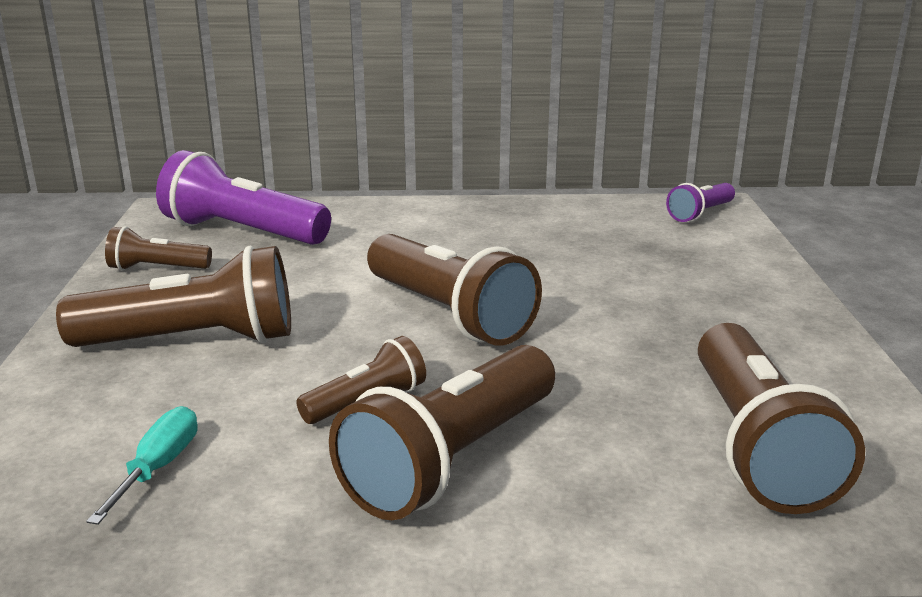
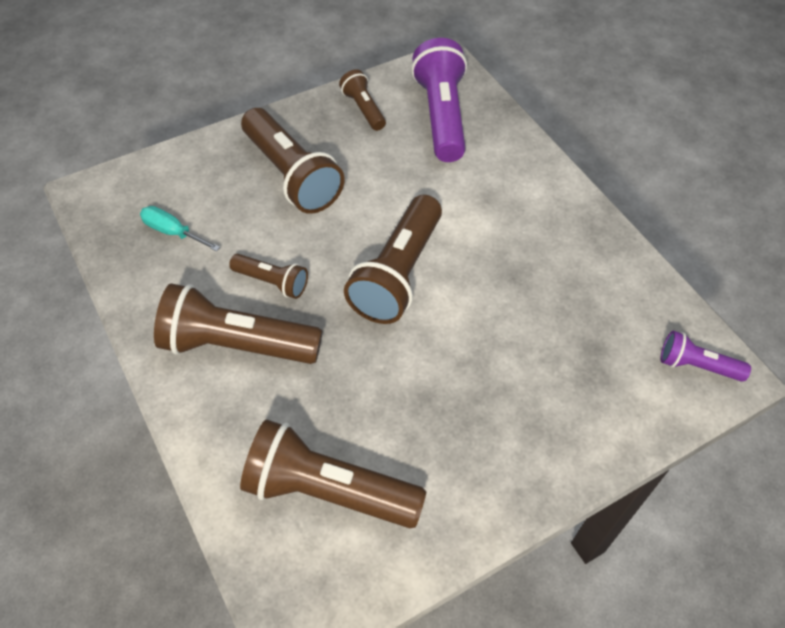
camera: 60 degrees right, 30 degrees up
turquoise screwdriver [86,406,198,525] -> turquoise screwdriver turned 135 degrees counterclockwise [140,206,220,252]
brown flashlight [698,323,865,514] -> brown flashlight turned 45 degrees clockwise [240,419,426,528]

